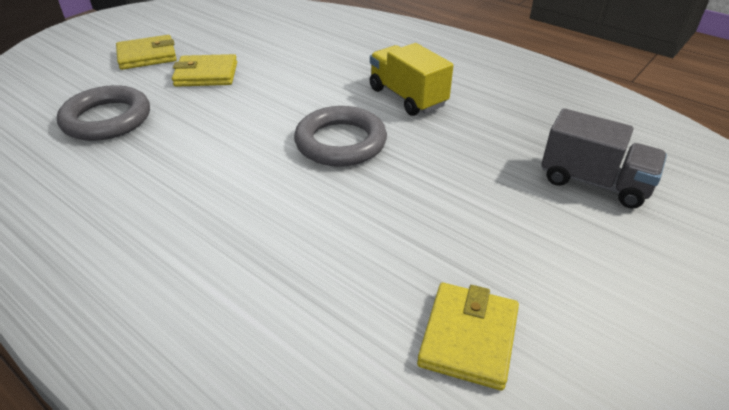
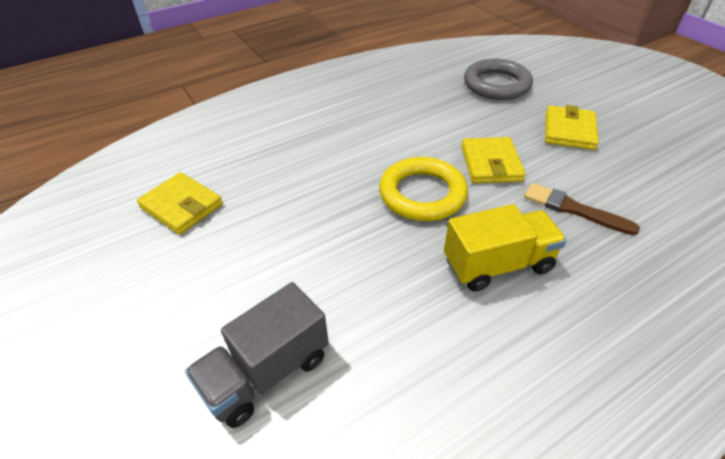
camera: 110 degrees right, 5 degrees up
yellow wallet [116,35,177,70] -> yellow wallet moved to [461,137,526,183]
grey ring [294,106,387,167] -> yellow ring [379,157,468,221]
none -> brown brush [524,183,640,235]

